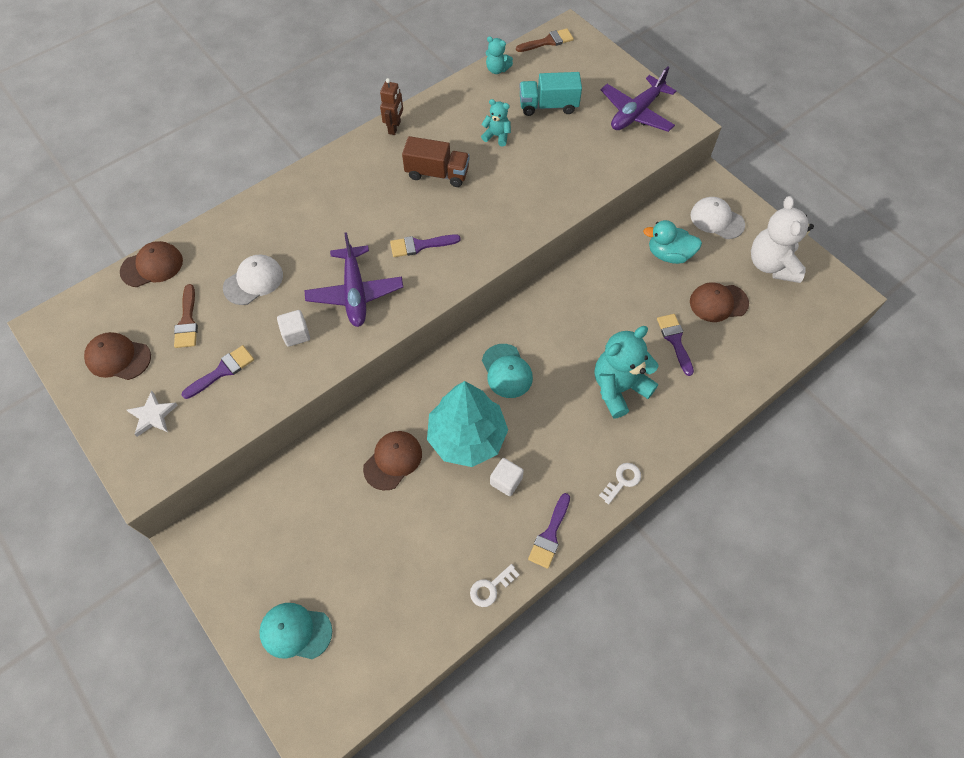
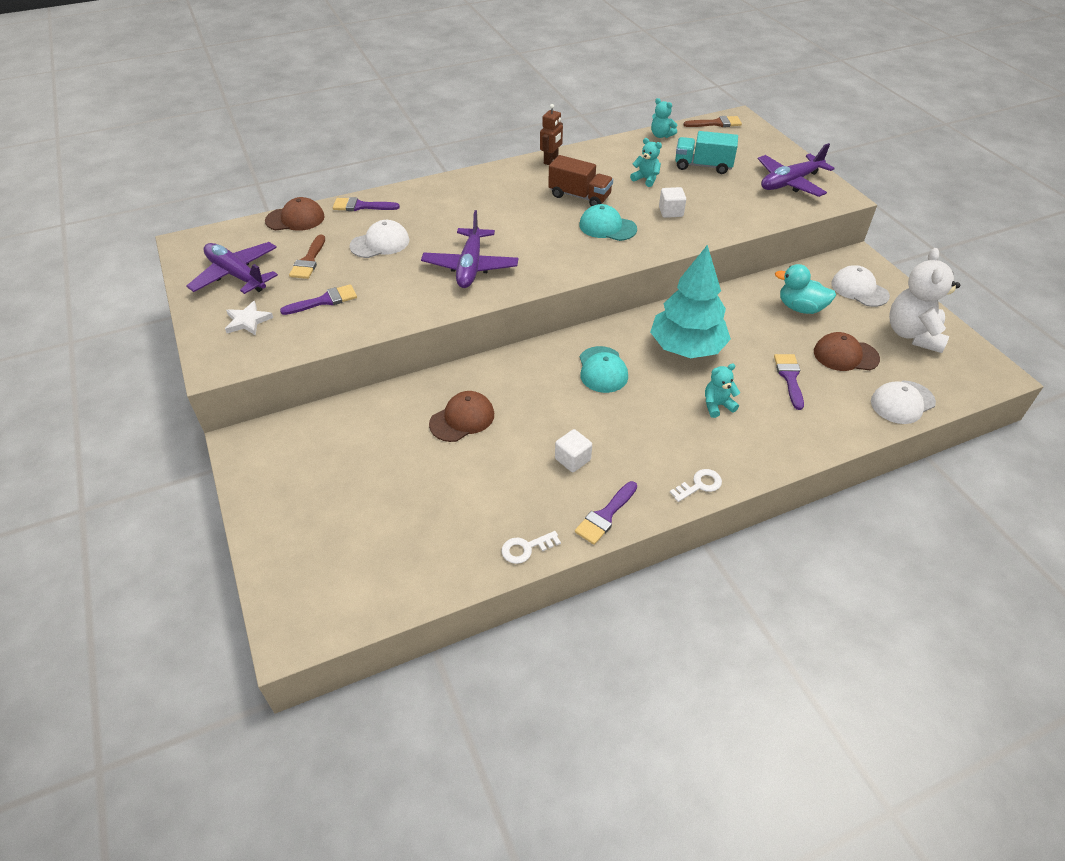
camera: 15 degrees right, 15 degrees down
brown cap [84,332,151,380] -> purple plane [187,242,278,294]
turquoise cap [259,603,332,659] -> turquoise cap moved to [579,204,637,241]
white cube [277,310,310,347] -> white cube moved to [659,187,686,218]
purple brush [390,234,461,257] -> purple brush moved to [333,197,400,211]
turquoise tree [427,381,508,467] -> turquoise tree moved to [650,245,731,358]
turquoise teddy bear [595,326,659,418] -> turquoise teddy bear [705,364,740,418], size x0.51
none -> white cap [871,381,936,424]

